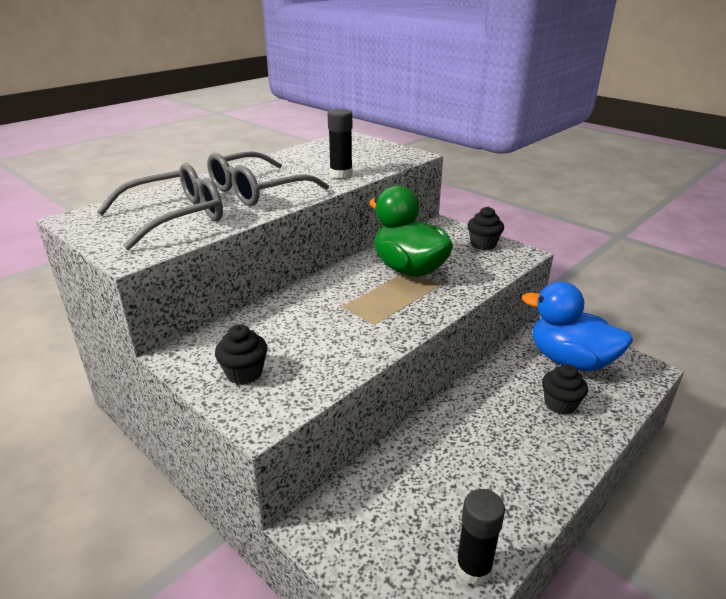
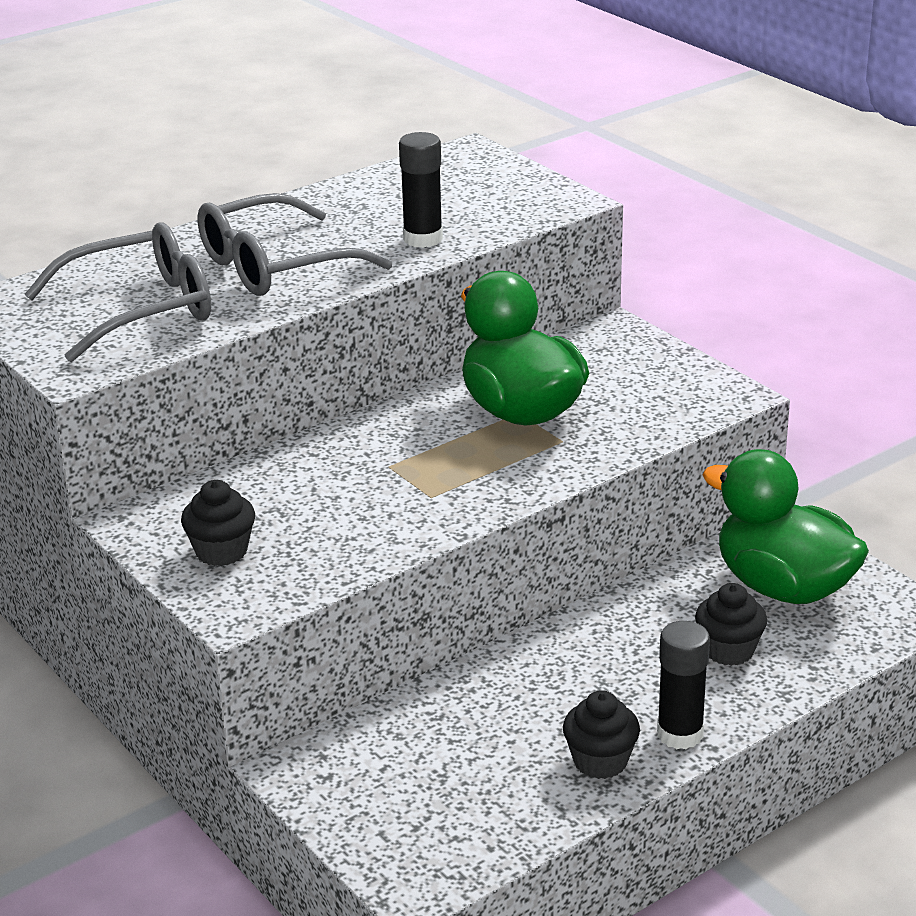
camera: 10 degrees right, 0 degrees up
black glue stick [456,489,505,586] -> black glue stick moved to [657,621,710,749]
black cupcake [468,206,504,250] -> black cupcake moved to [563,690,640,779]
blue duck [522,282,633,371] -> green duck [702,449,869,604]

